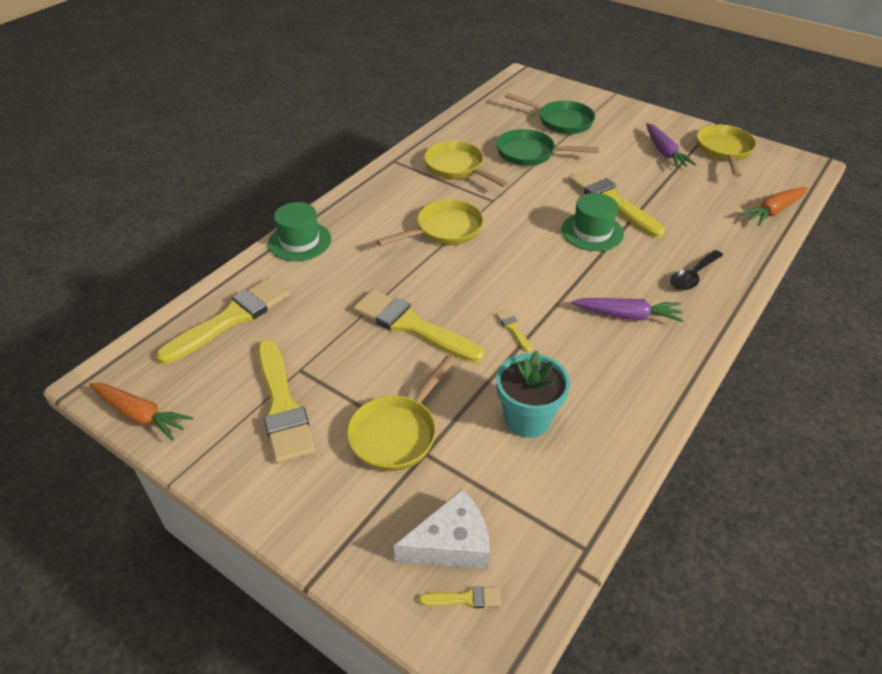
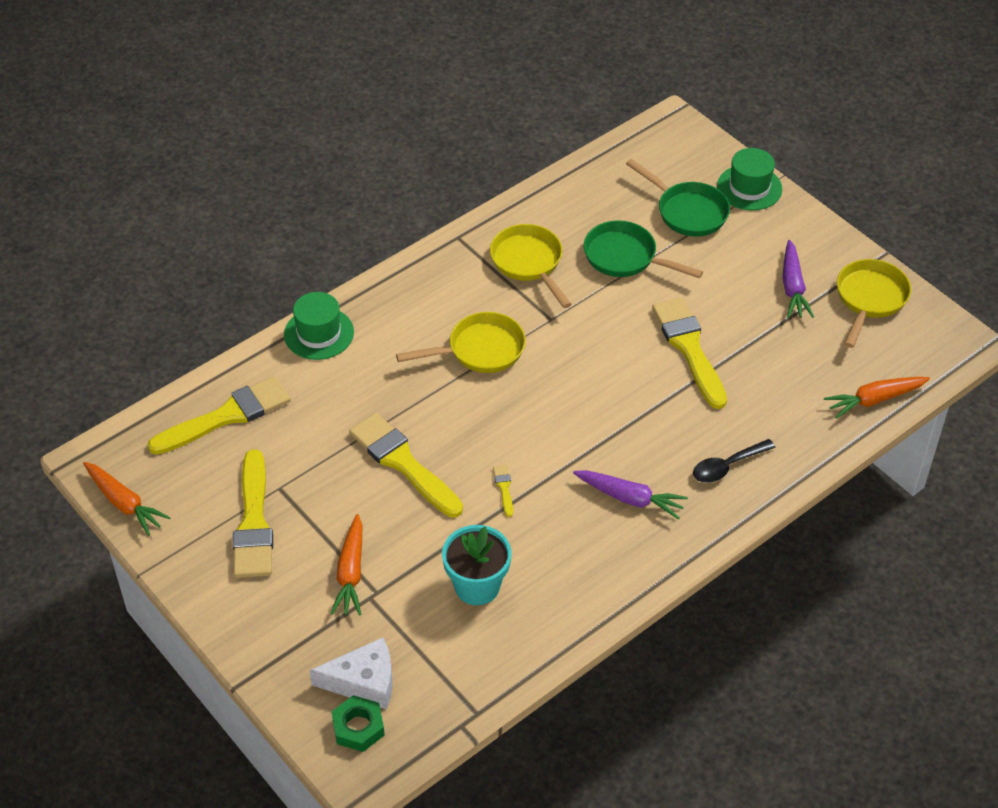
camera: 15 degrees right, 5 degrees up
yellow pan [347,356,455,471] -> orange carrot [330,514,362,616]
yellow brush [419,586,501,608] -> green nut [332,695,385,752]
green hat [561,193,624,251] -> green hat moved to [717,148,782,211]

